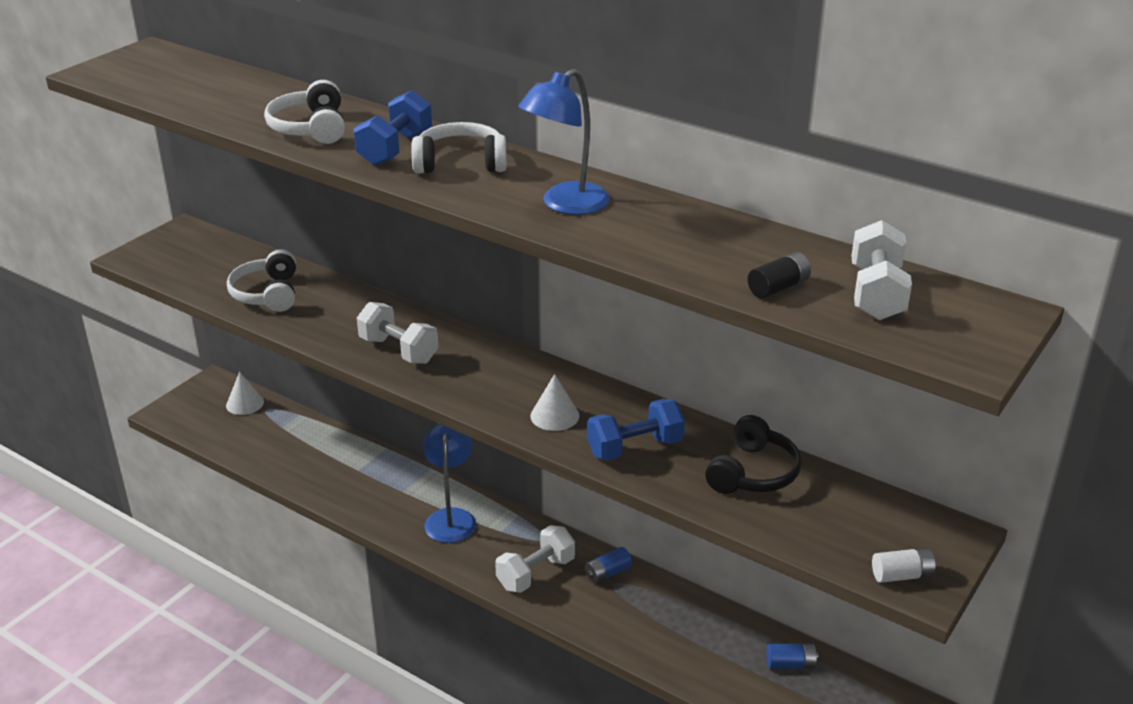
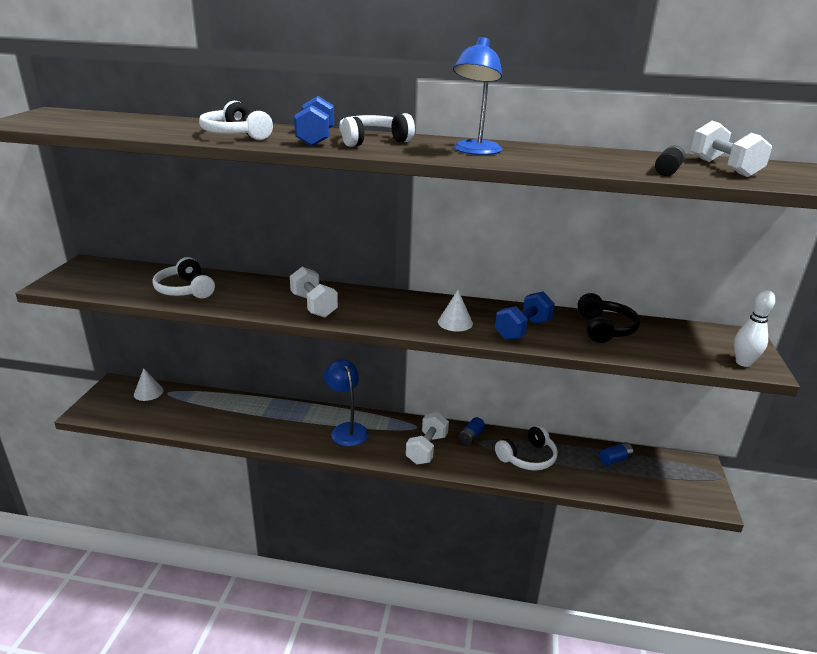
camera: 25 degrees left, 5 degrees down
white dumbbell [357,302,439,364] -> white dumbbell turned 45 degrees clockwise [290,267,338,318]
white battery [872,548,936,583] -> white bowling pin [734,290,775,367]
none -> white headphones [495,425,558,471]

